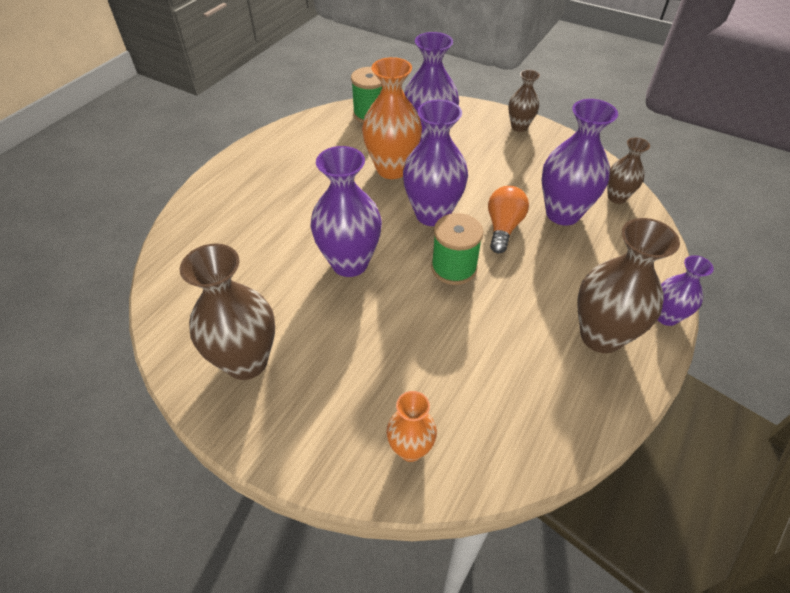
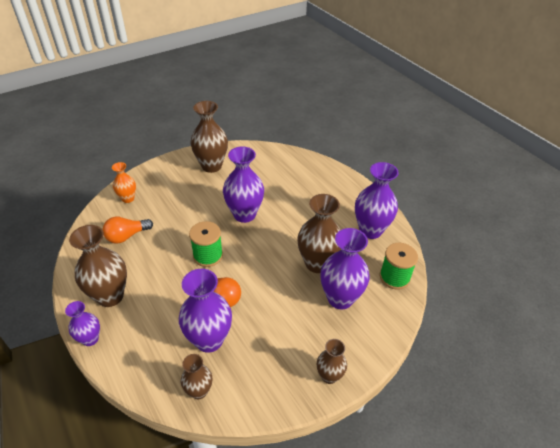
camera: 115 degrees right, 5 degrees down
orange vase [362,57,422,179] -> brown vase [297,194,341,273]
purple vase [403,100,468,226] -> purple vase moved to [355,162,399,239]
none -> orange light bulb [103,216,153,244]

